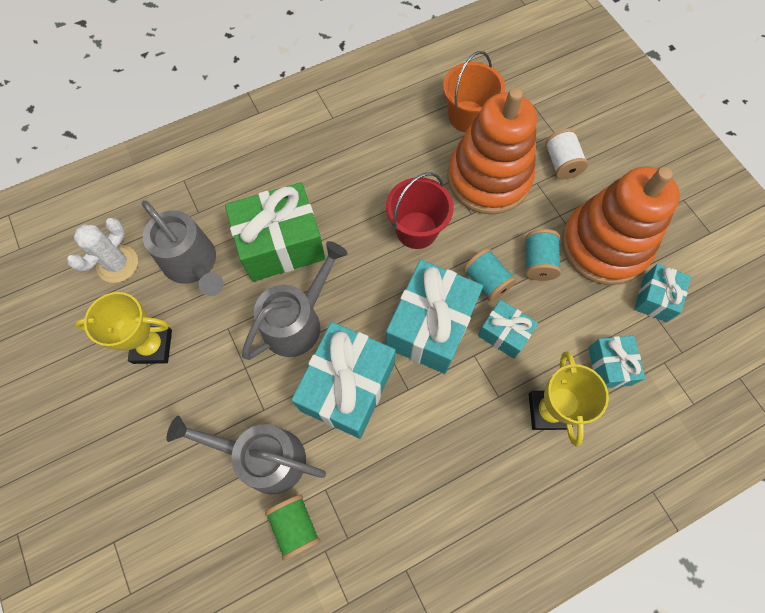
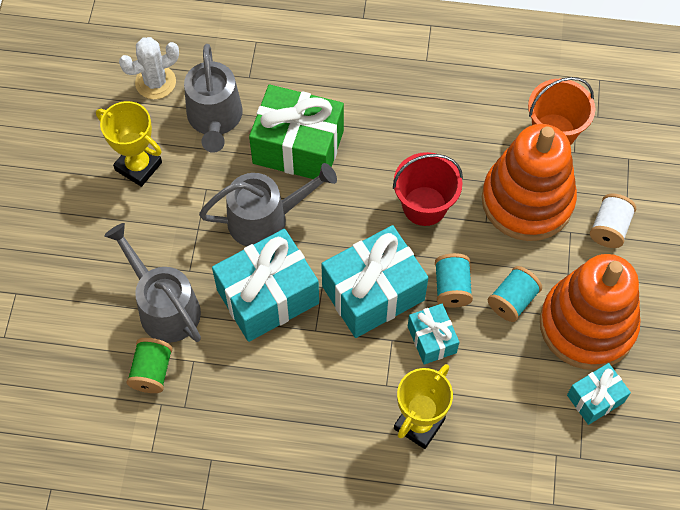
camera: 35 degrees right, 5 degrees down
turquoise gift [588,336,645,388] -> none

